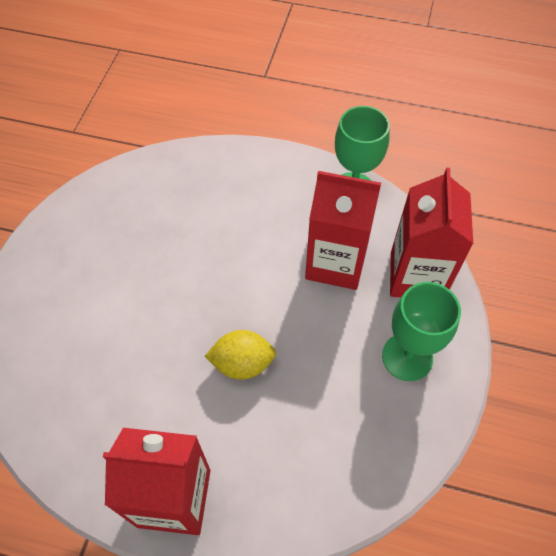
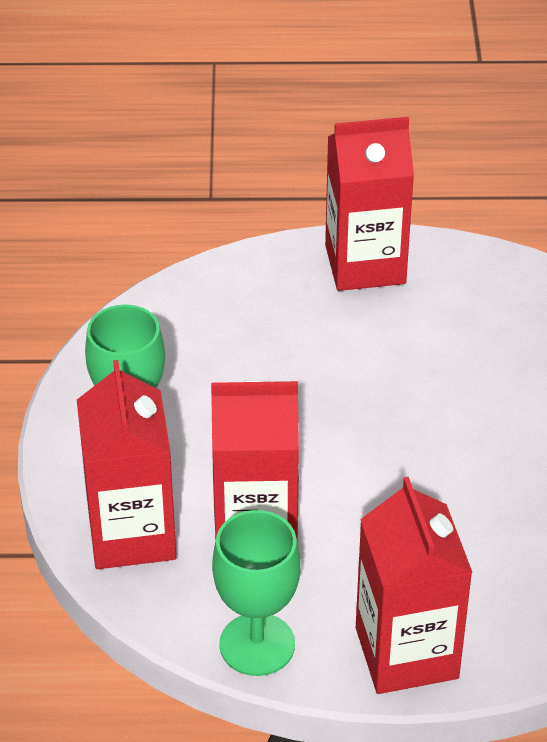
camera: 165 degrees right, 15 degrees down
yellow lemon [205,330,276,380] -> none
none -> red carton [356,477,472,694]

